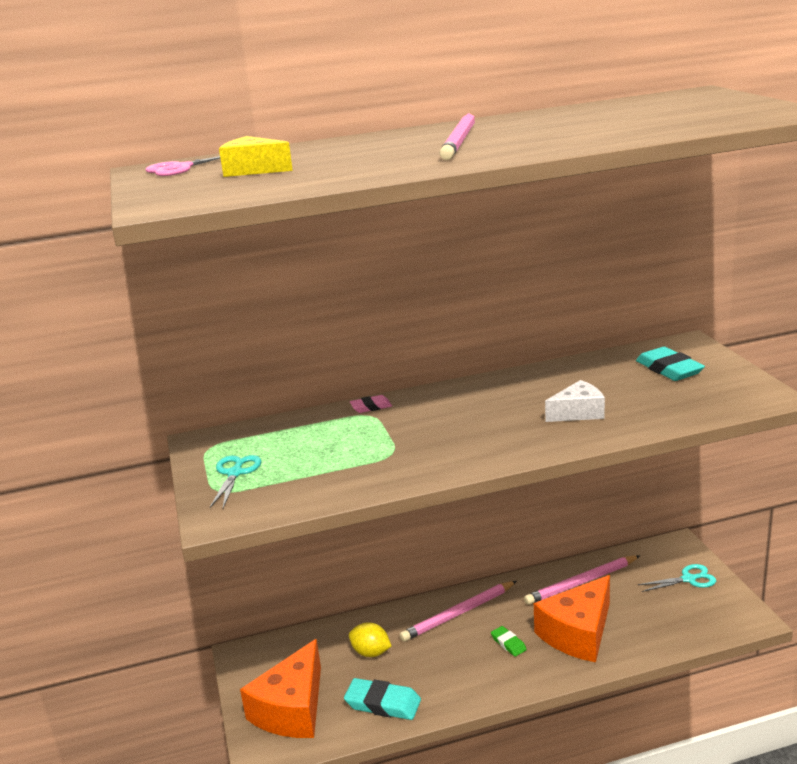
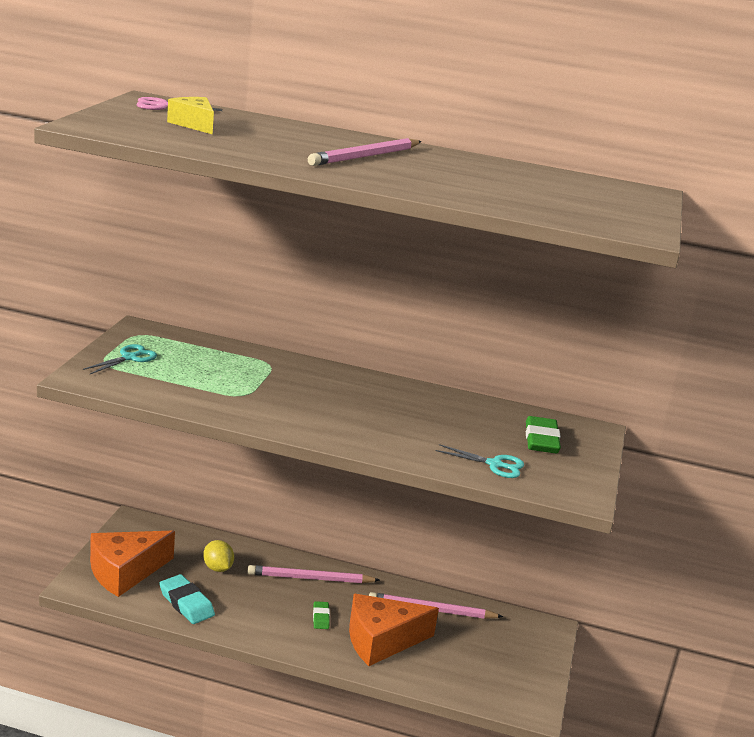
camera: 25 degrees right, 0 degrees up
pink eraser [350,395,392,413] -> none
white cheese [545,380,605,422] -> none
turquoise eraser [636,347,705,381] -> green eraser [526,416,561,453]
turquoise scissors [638,564,716,592] -> turquoise scissors moved to [435,444,524,478]

